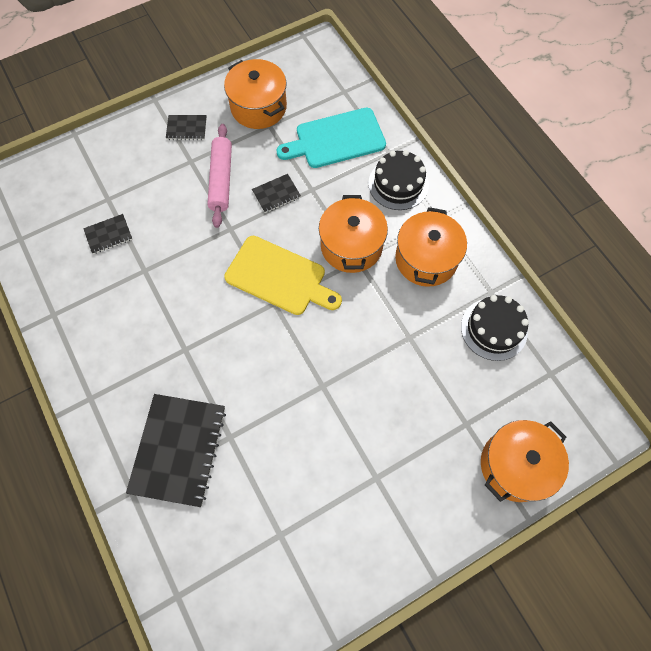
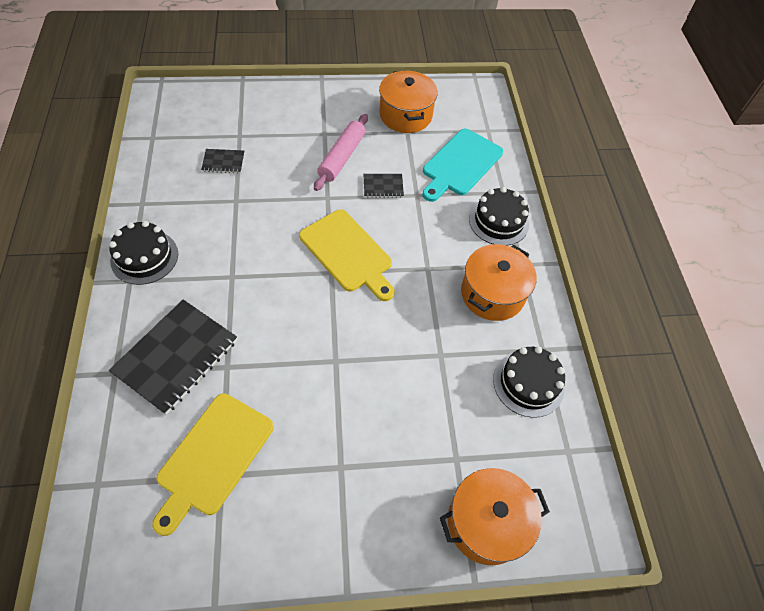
camera: 20 degrees right, 10 degrees down
black notebook [166,115,207,140] -> none
turquoise cutting board [277,108,386,168] -> turquoise cutting board turned 60 degrees counterclockwise [423,129,503,202]
orange pot [319,195,388,273] -> none
none -> black cake [109,221,178,285]
none -> yellow cutting board [152,393,274,536]

